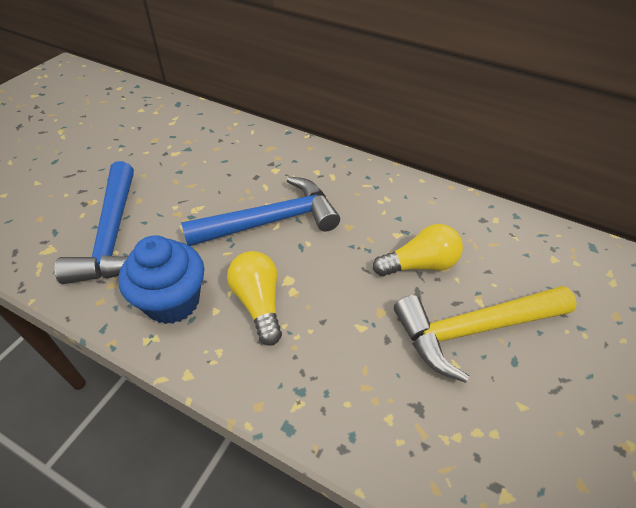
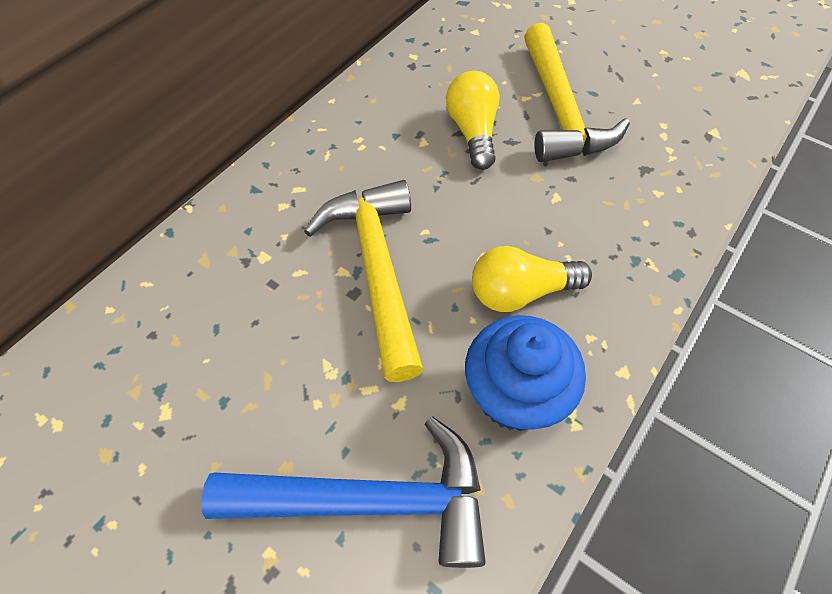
camera: 80 degrees left, 10 degrees up
blue hammer [181,176,340,246] -> yellow hammer [304,180,423,382]

